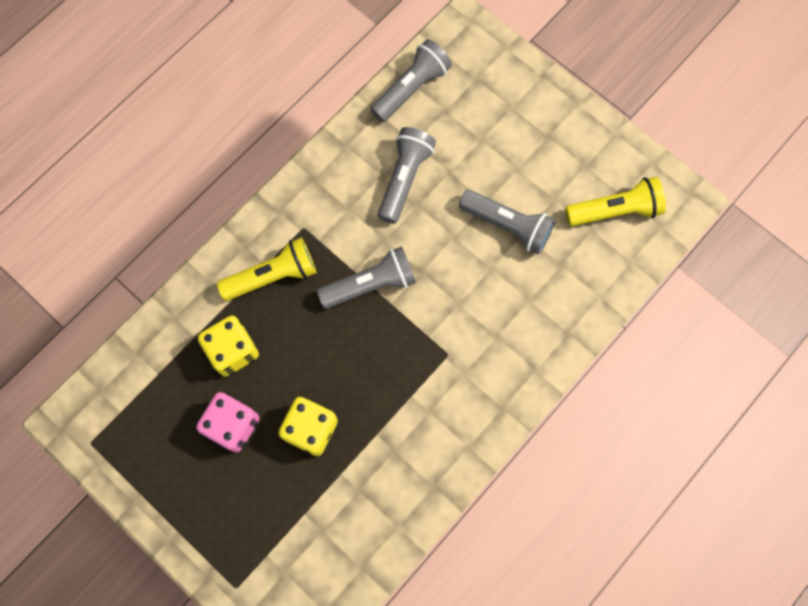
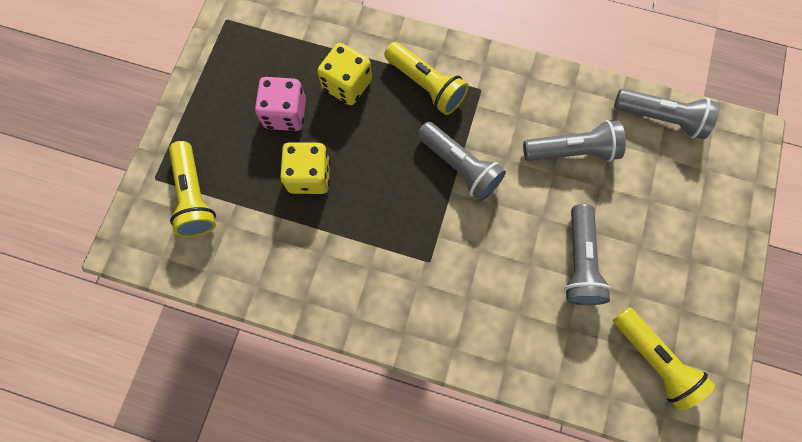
camera: 65 degrees right, 0 degrees up
none -> yellow flashlight [169,141,216,237]

